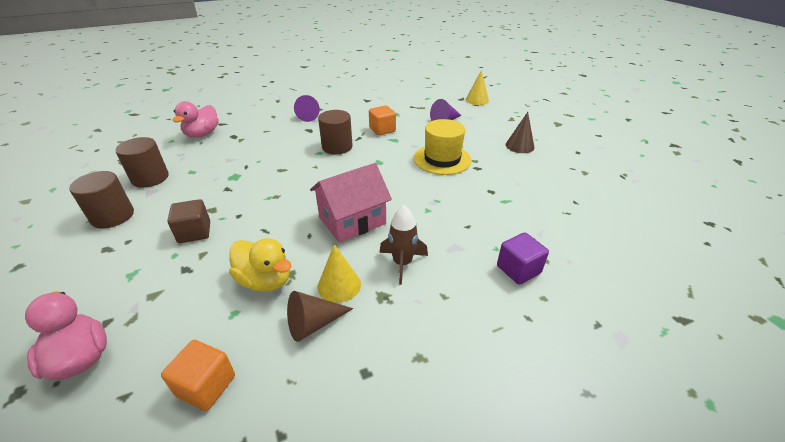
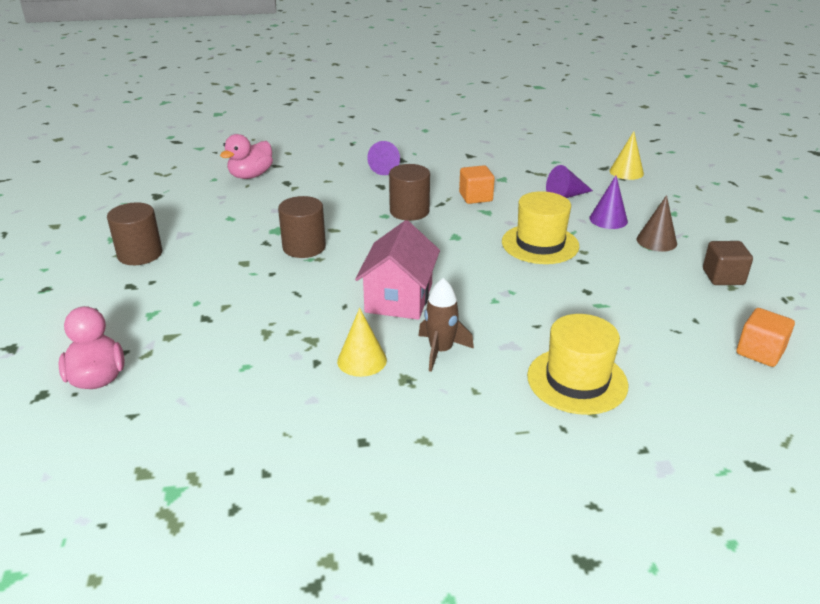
camera: 15 degrees right, 5 degrees down
brown cylinder [115,137,169,188] -> brown cylinder moved to [278,196,326,258]
orange cube [161,340,235,411] -> orange cube moved to [737,308,795,367]
brown cube [167,199,210,243] -> brown cube moved to [703,241,753,285]
yellow duck [229,238,291,292] -> none
brown cone [287,291,353,342] -> none
pink house [310,163,392,243] -> pink house turned 60 degrees counterclockwise [355,220,440,320]
purple cube [497,232,549,285] -> yellow hat [527,314,628,415]
none -> purple cone [589,176,628,229]

